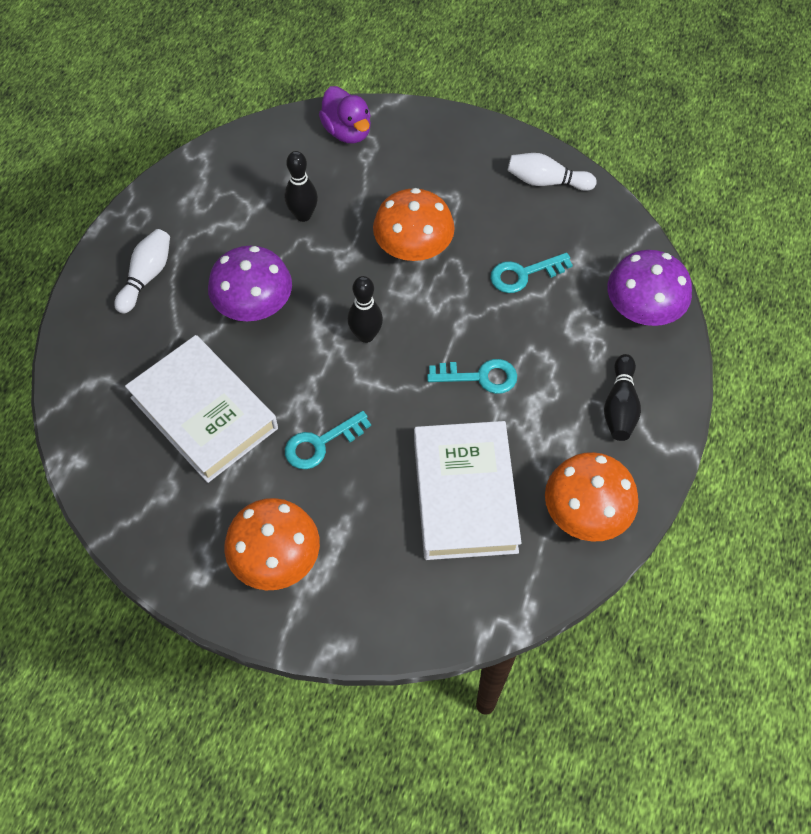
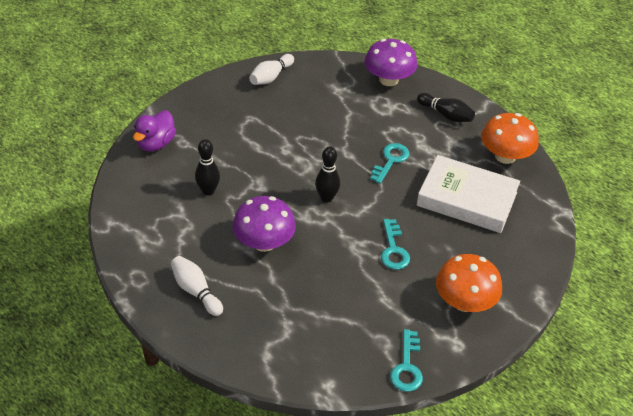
camera: 65 degrees left, 15 degrees down
white book [125,335,278,483] -> none
purple duck [319,86,371,144] -> purple duck turned 120 degrees clockwise [133,110,176,152]
orange mushroom [373,188,455,261] -> none
turquoise key [490,253,573,293] -> turquoise key moved to [390,329,423,392]

